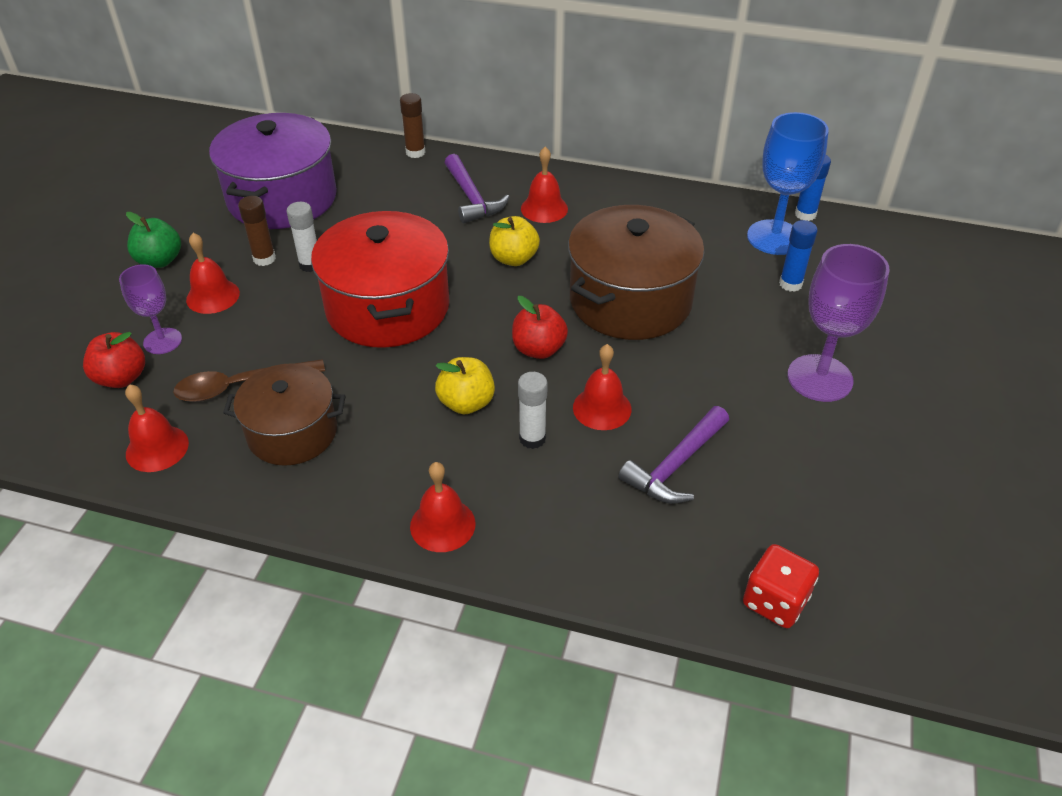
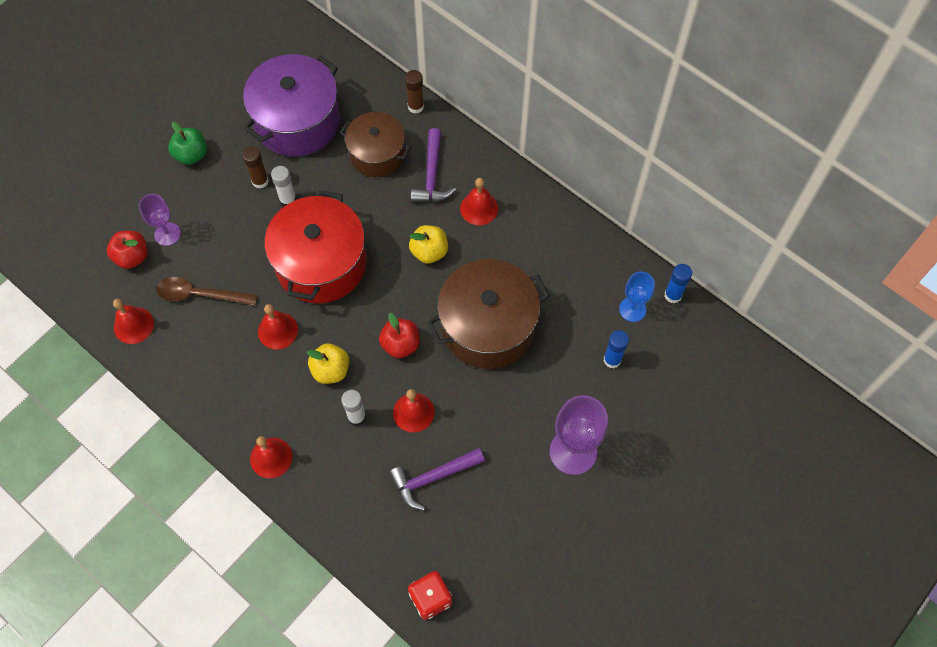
camera: 25 degrees right, 20 degrees up
red bell [186,233,240,314] -> red bell moved to [258,304,298,349]
brown pot [223,363,346,466] -> brown pot moved to [340,112,411,177]
blue goblet [747,112,829,255] -> blue goblet [619,271,655,322], size x0.60

